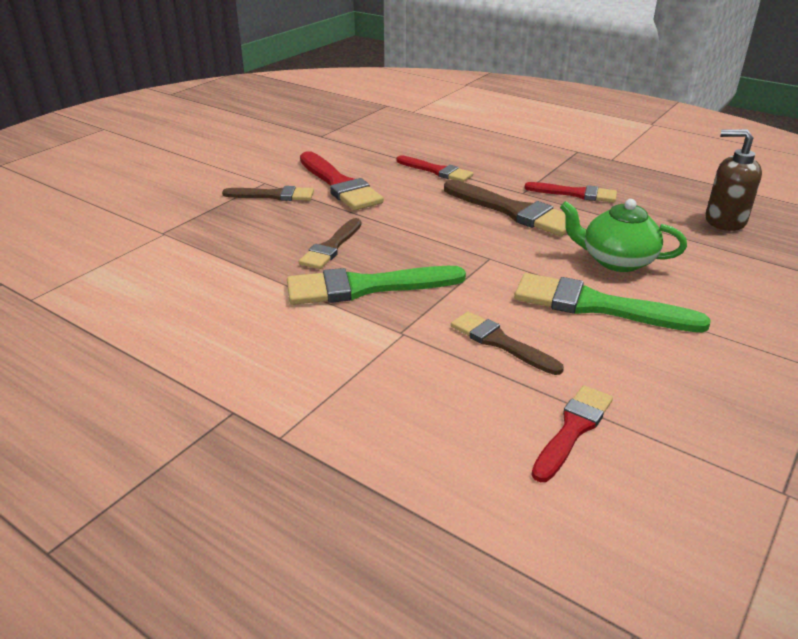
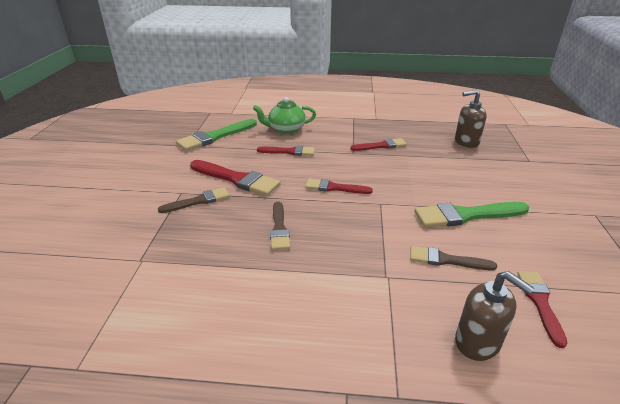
camera: 30 degrees left, 0 degrees up
green brush [287,266,466,305] -> green brush moved to [176,119,257,151]
brown brush [444,180,580,236] -> none
green teapot [560,199,687,272] -> green teapot moved to [253,97,316,134]
none -> red brush [305,178,373,194]
none -> brown soap dispenser [455,271,534,361]

